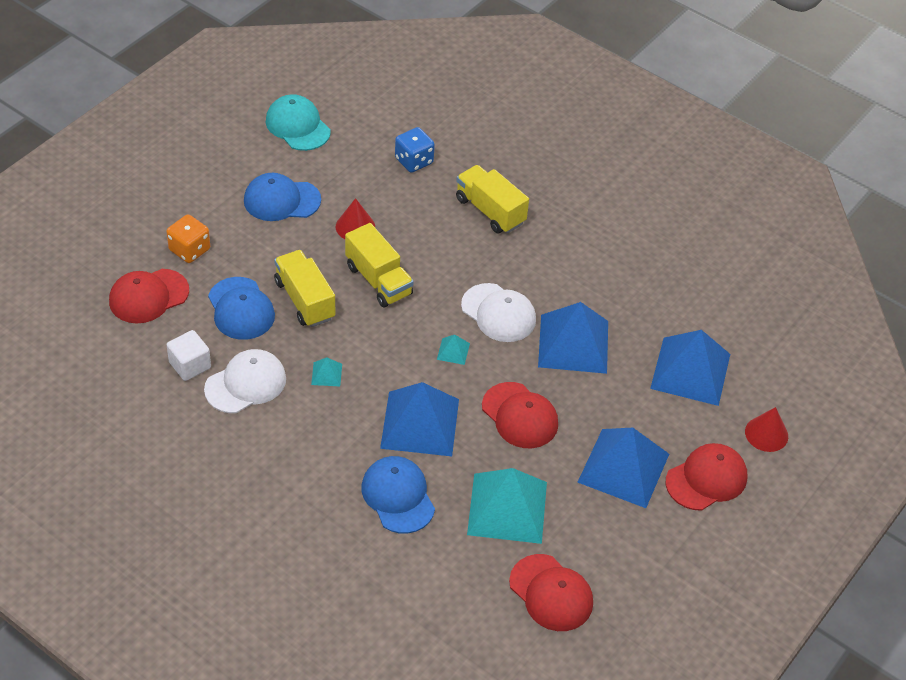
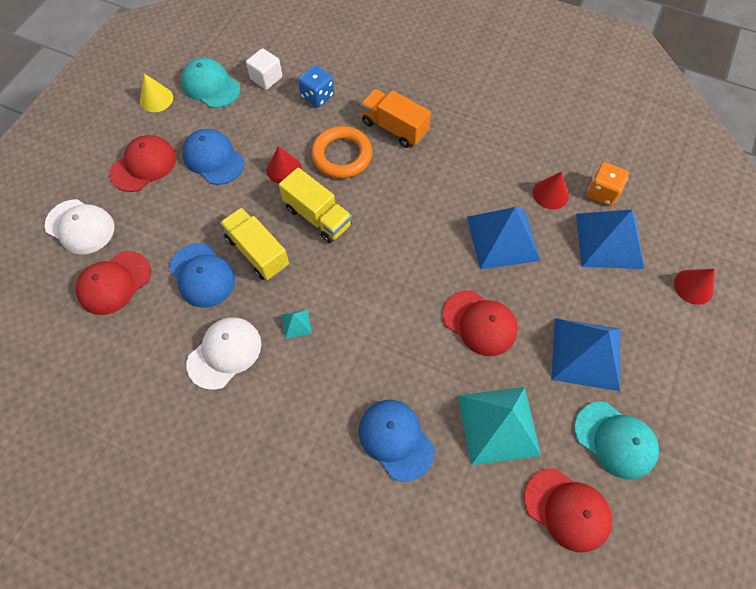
camera: 10 degrees left, 15 degrees up
orange dice [166,214,210,263] -> orange dice moved to [587,162,629,206]
white cube [167,330,211,381] -> white cube moved to [246,48,282,90]
blue cap [244,173,321,221] -> blue cap turned 60 degrees clockwise [182,129,245,185]
blue pyramid [380,382,459,456] -> none
turquoise pyramid [437,335,470,365] -> none
yellow truck [456,165,529,234] -> orange truck [360,89,431,148]
white cap [461,283,536,342] -> white cap moved to [45,199,115,255]
red cap [666,443,748,511] -> red cap moved to [110,135,176,192]
none -> yellow cone [140,74,173,112]
none -> orange ring [311,126,372,178]
none -> red cone [533,172,569,209]
none -> turquoise cap [574,401,659,480]

